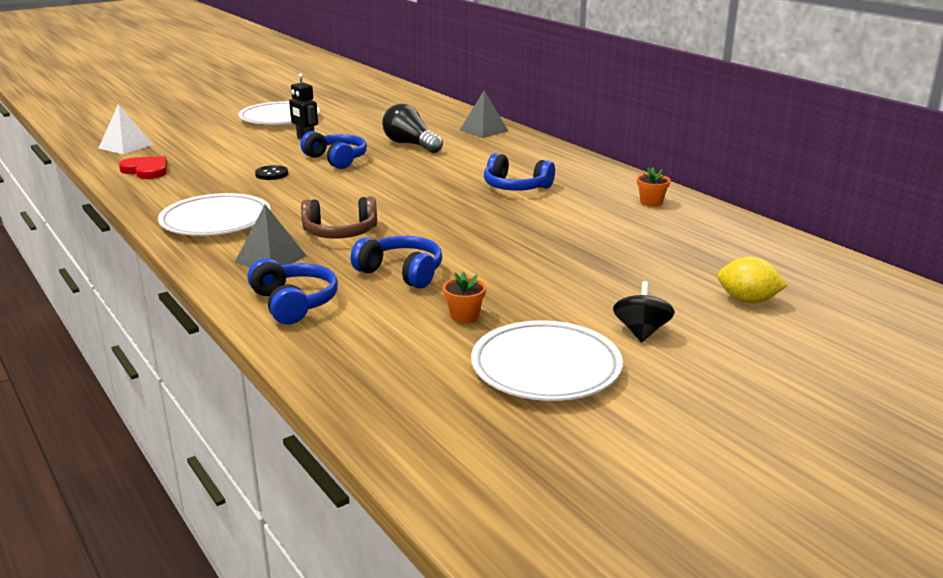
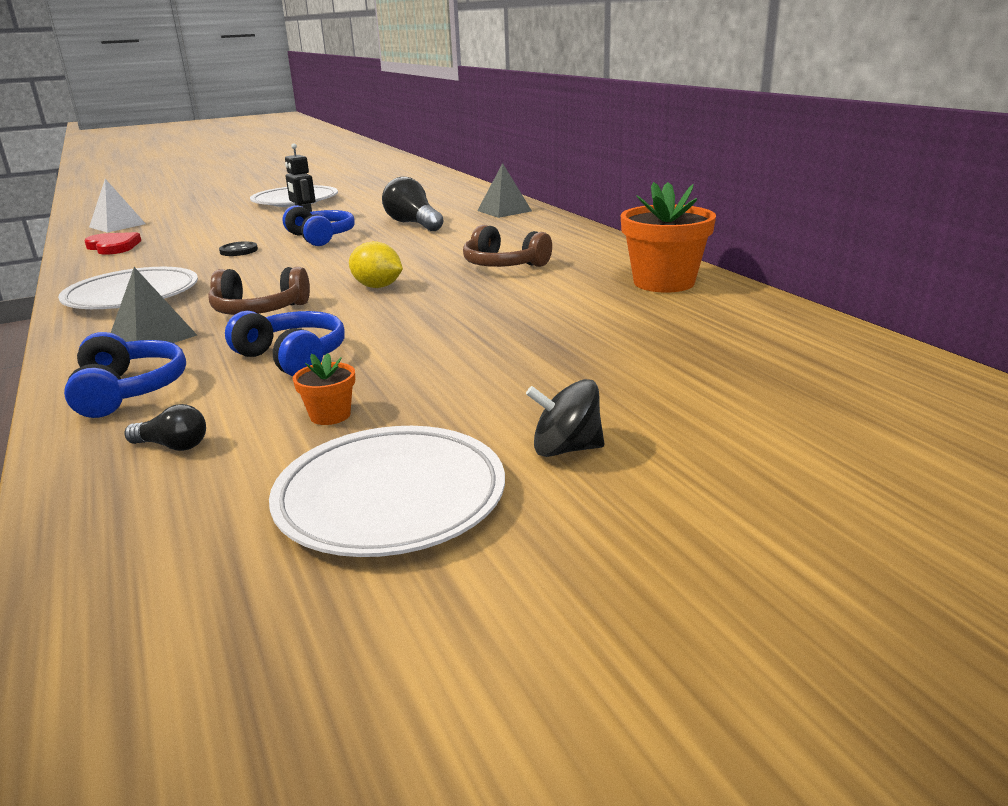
camera: 10 degrees right, 0 degrees up
blue headphones [484,153,555,191] -> brown headphones [463,225,552,267]
black spinning top [613,281,675,342] -> black spinning top turned 105 degrees counterclockwise [526,379,604,457]
orange flower pot [637,167,670,207] -> orange flower pot [621,182,716,293], size x2.14
yellow lemon [717,257,787,303] -> yellow lemon moved to [349,241,403,288]
none -> black light bulb [125,404,206,451]

